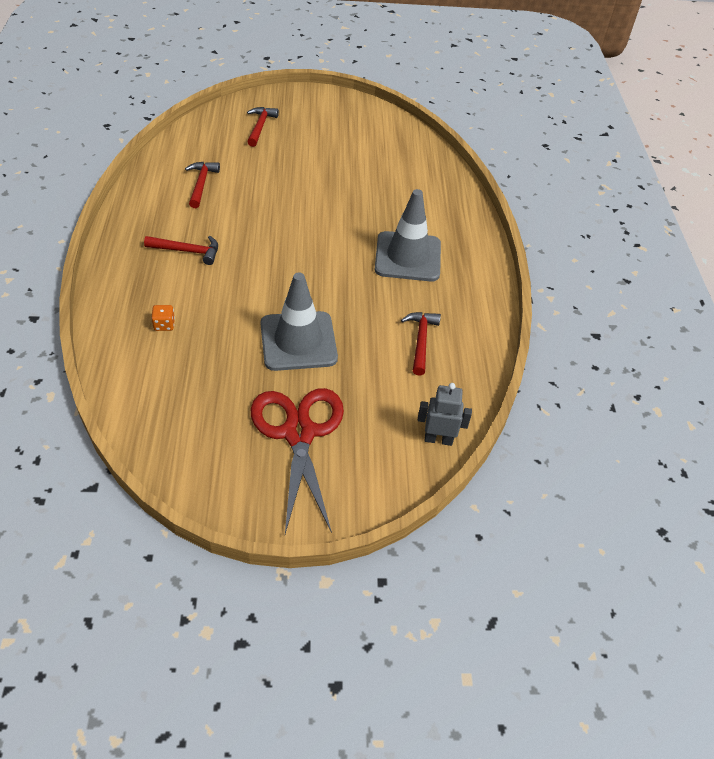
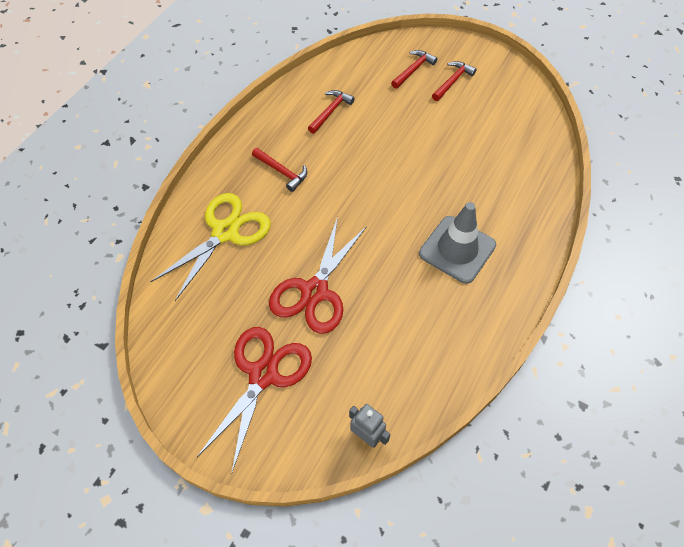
camera: 35 degrees right, 10 degrees up
orange dice [151,305,175,331] -> yellow scissors [150,193,271,301]
grey traffic cone [260,272,338,371] -> red scissors [269,217,367,334]
red hammer [401,312,441,376] -> red hammer moved to [432,61,477,101]

